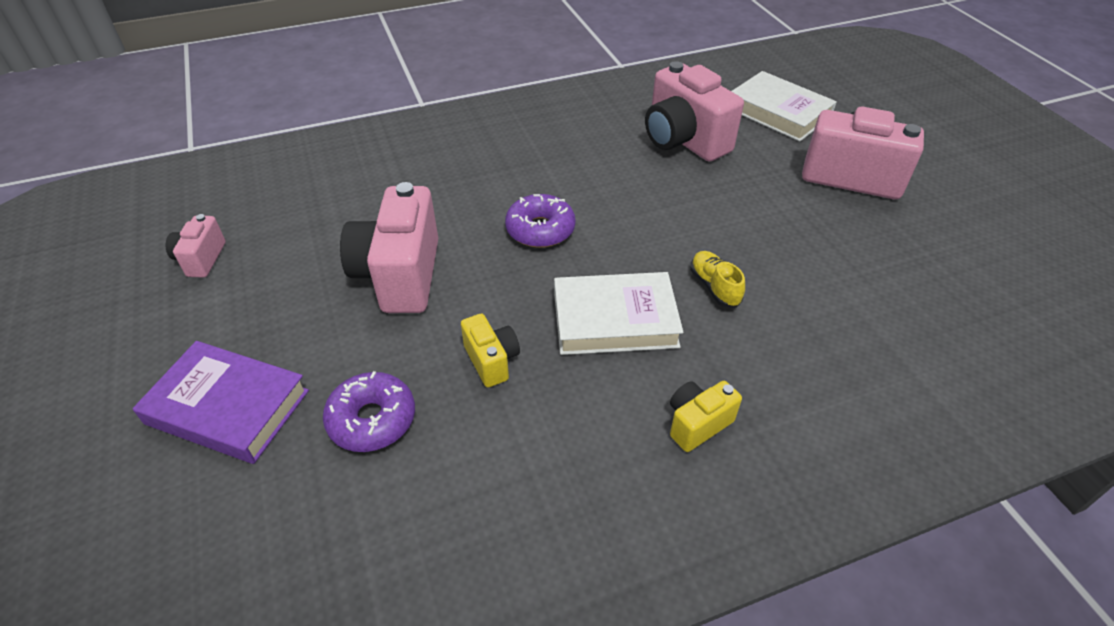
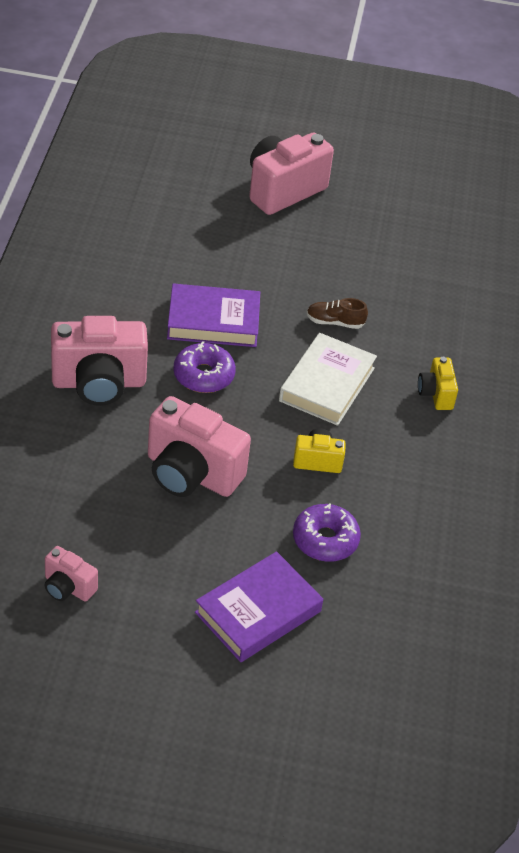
camera: 65 degrees left, 0 degrees up
pink camera [645,61,744,162] -> pink camera moved to [51,316,148,406]
yellow shoe [690,251,745,308] -> brown shoe [306,298,368,329]
white book [731,71,837,142] -> none
none -> purple book [167,284,260,347]

